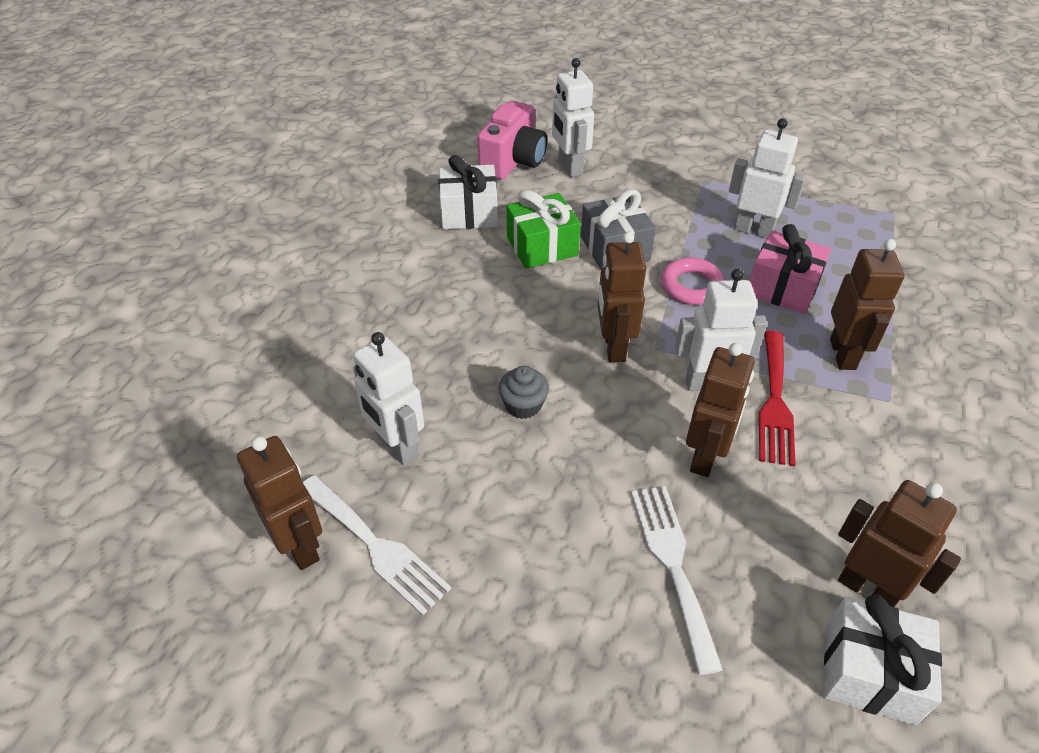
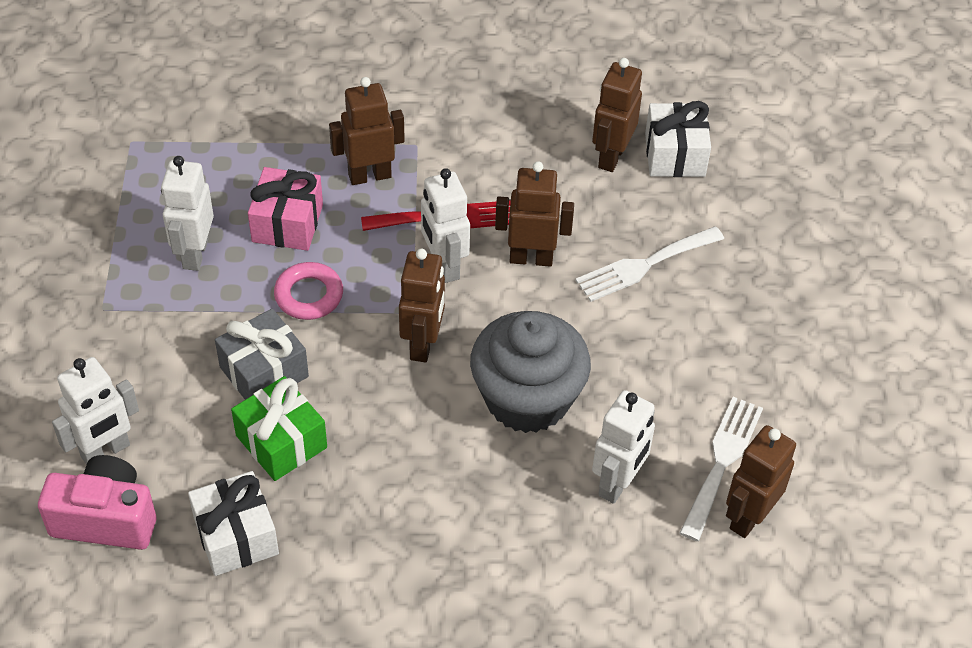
camera: 110 degrees left, 5 degrees up
grey cupcake [498,366,549,419] -> grey cupcake [470,311,591,433], size x2.40
brown robot [597,232,646,363] -> brown robot turned 60 degrees counterclockwise [399,249,445,362]

